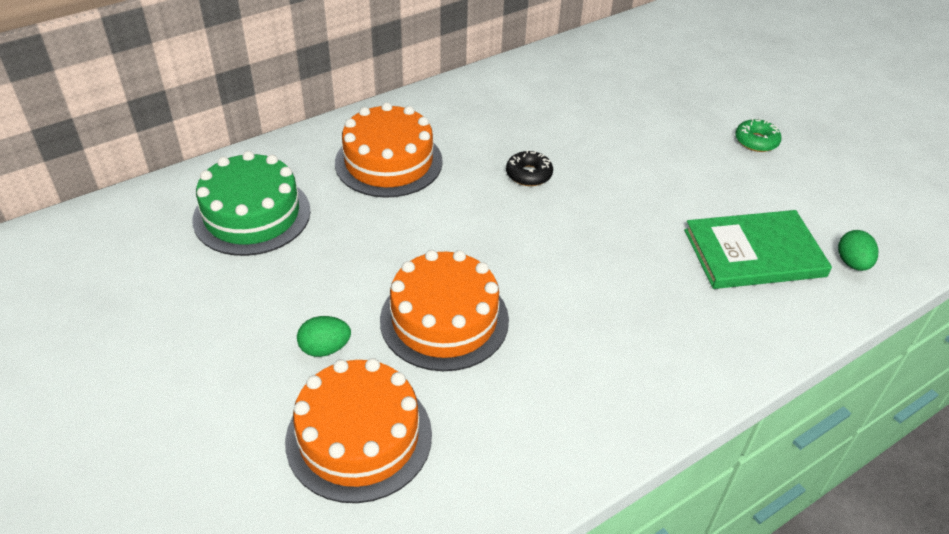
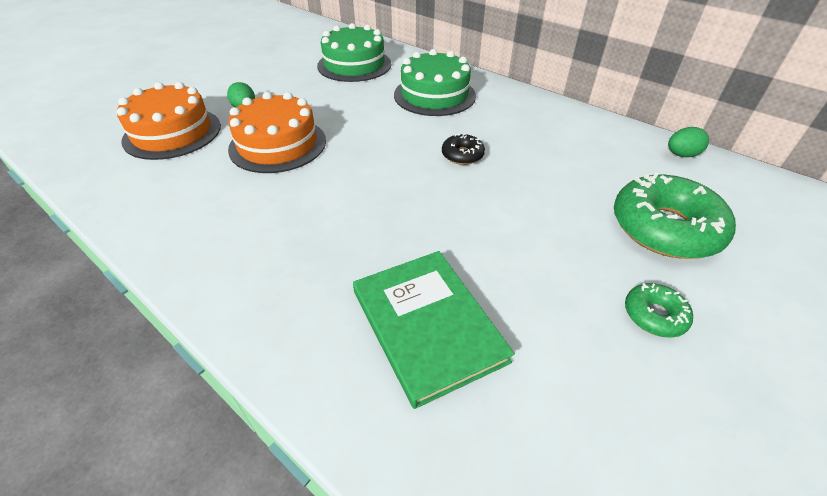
camera: 75 degrees right, 0 degrees up
orange cake [335,102,443,198] -> green cake [394,49,476,116]
green egg [838,230,878,271] -> green egg moved to [668,127,709,157]
none -> green donut [614,173,736,259]

